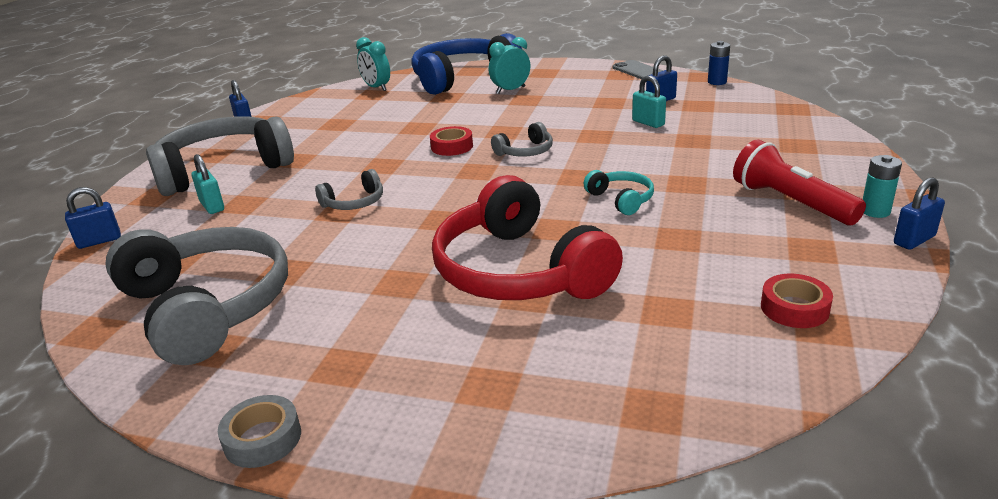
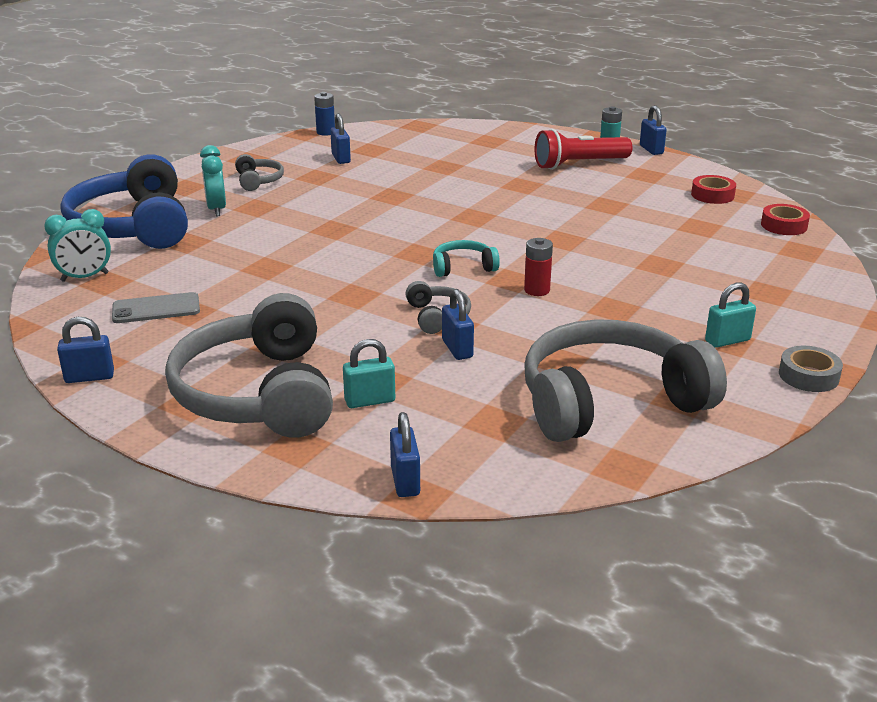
camera: 75 degrees left, 0 degrees up
red tape [430,126,473,156] -> red tape moved to [761,204,810,235]
red headphones [432,175,623,300] -> none
grey headphones [491,122,553,157] -> grey headphones moved to [235,154,284,191]
turquoise headphones [584,170,654,215] -> turquoise headphones moved to [433,240,500,277]
grey phone [613,60,664,79] -> grey phone moved to [112,292,200,323]
turquoise padlock [632,76,666,128] -> turquoise padlock moved to [705,282,756,348]
none -> blue padlock [442,289,474,360]
none -> red battery [524,238,553,296]

